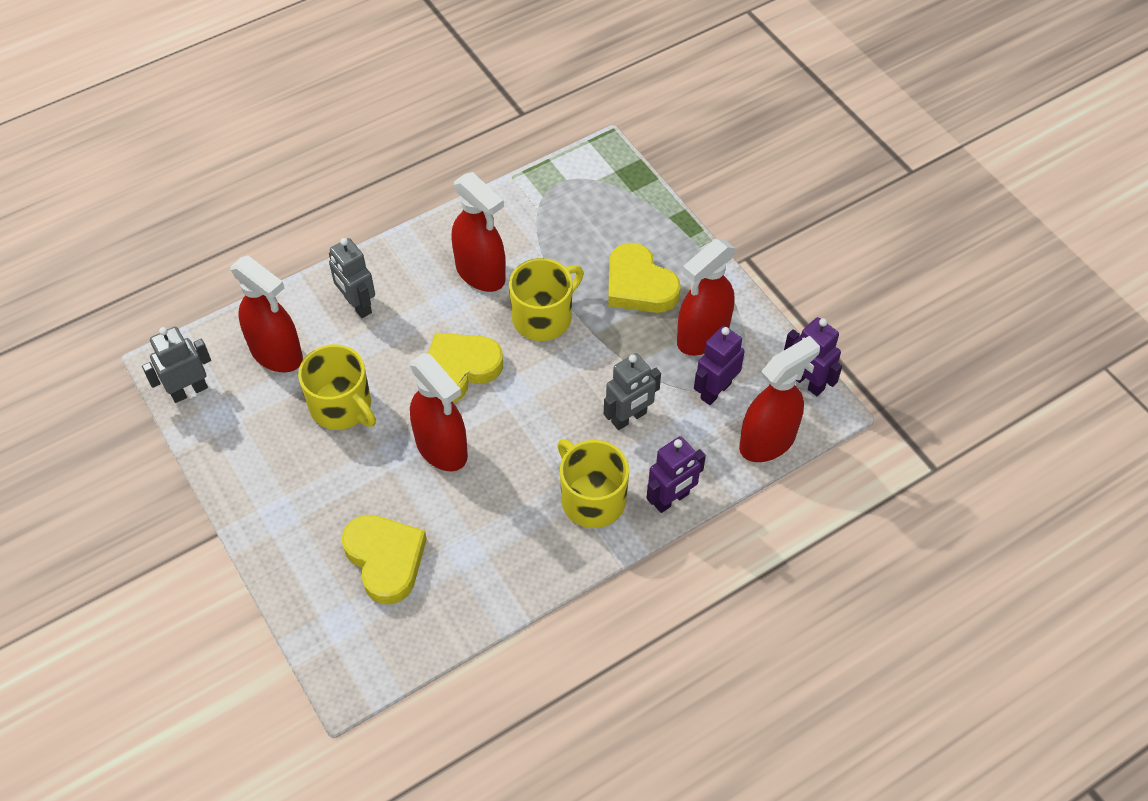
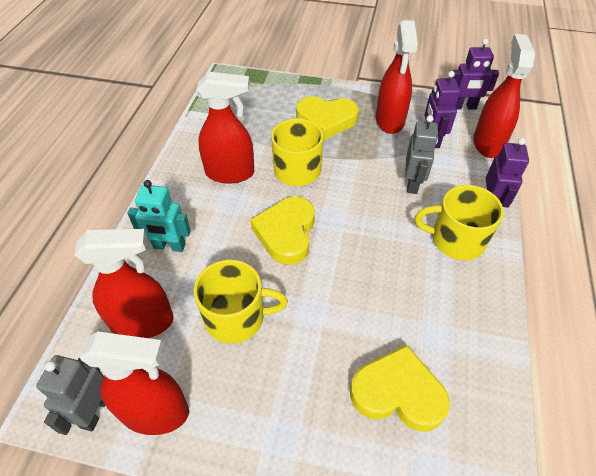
camera: 45 degrees left, 5 degrees down
grey robot [329,238,375,318] -> turquoise robot [127,180,191,252]
red spray bottle [410,353,468,471] -> red spray bottle moved to [79,332,189,435]

